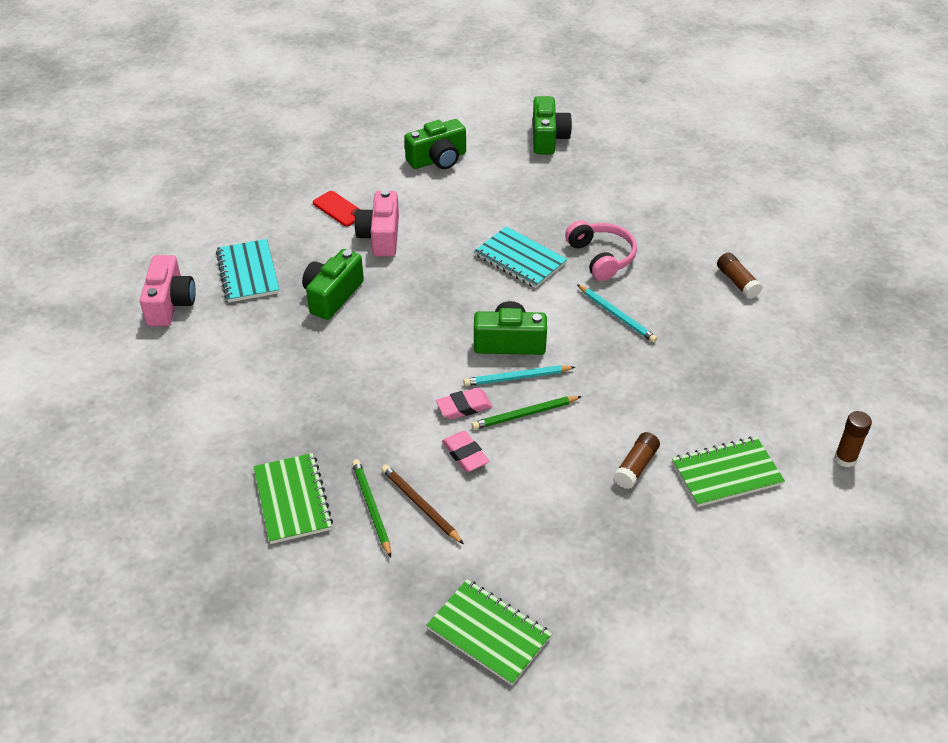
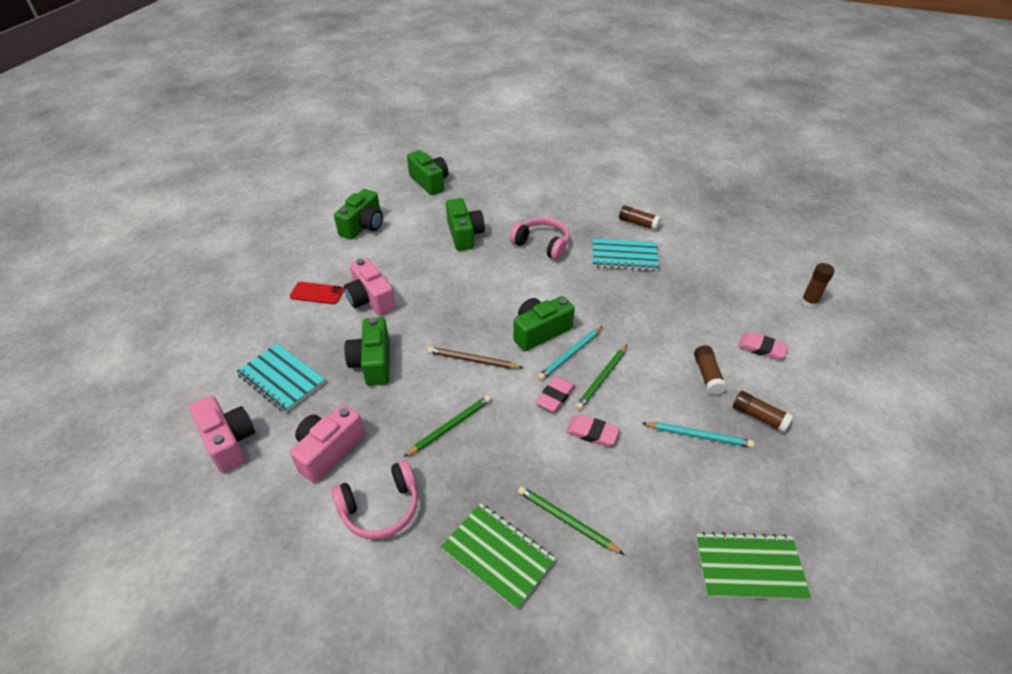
camera: 35 degrees left, 0 degrees up
brown pencil [381,464,464,544] -> brown pencil moved to [428,347,523,369]
turquoise notebook [474,226,567,288] -> turquoise notebook moved to [593,238,659,271]
turquoise pencil [577,284,658,343] -> turquoise pencil moved to [642,422,754,448]
green notebook [672,436,785,507] -> pink eraser [738,332,788,360]
none -> pink camera [290,404,365,483]
none -> pink headphones [331,460,418,539]
none -> green pencil [404,395,491,457]
none -> green camera [446,198,485,251]
none -> brown glue stick [733,391,794,433]

